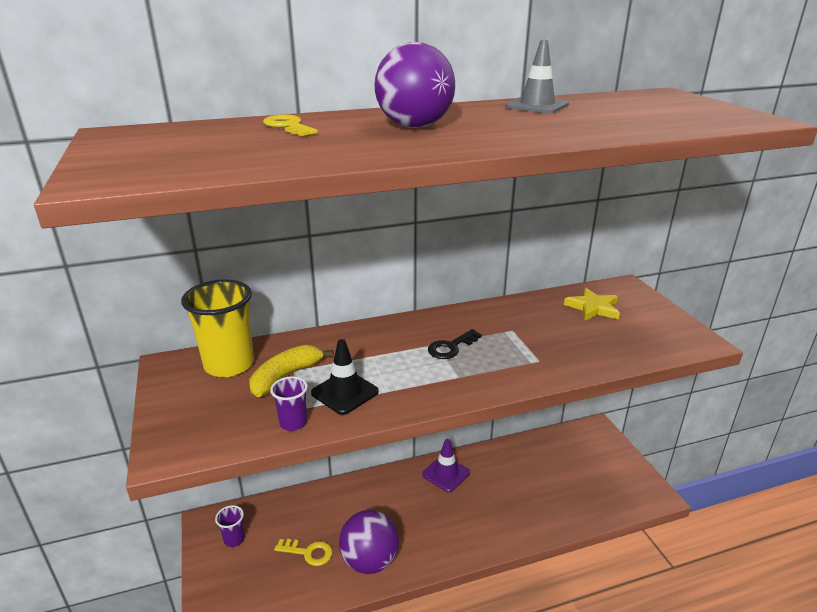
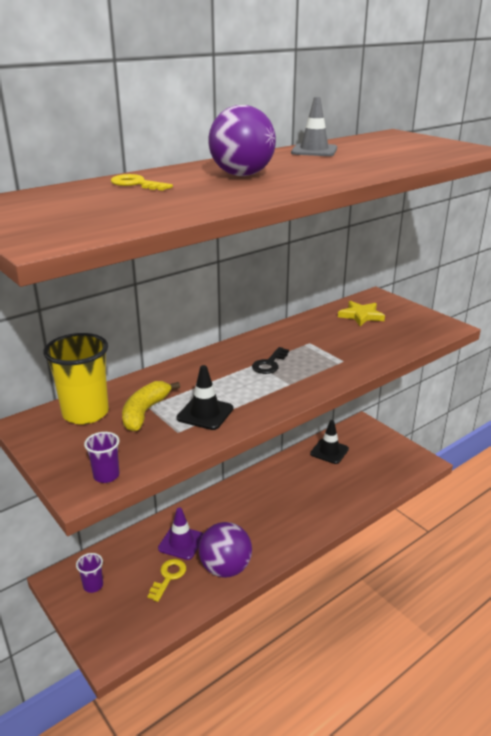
camera: 20 degrees left, 0 degrees up
purple cup [270,376,308,431] -> purple cup moved to [84,432,120,483]
yellow key [274,539,333,566] -> yellow key turned 60 degrees counterclockwise [148,559,186,602]
purple traffic cone [422,439,470,492] -> purple traffic cone moved to [158,507,204,560]
none -> black traffic cone [310,420,349,464]

